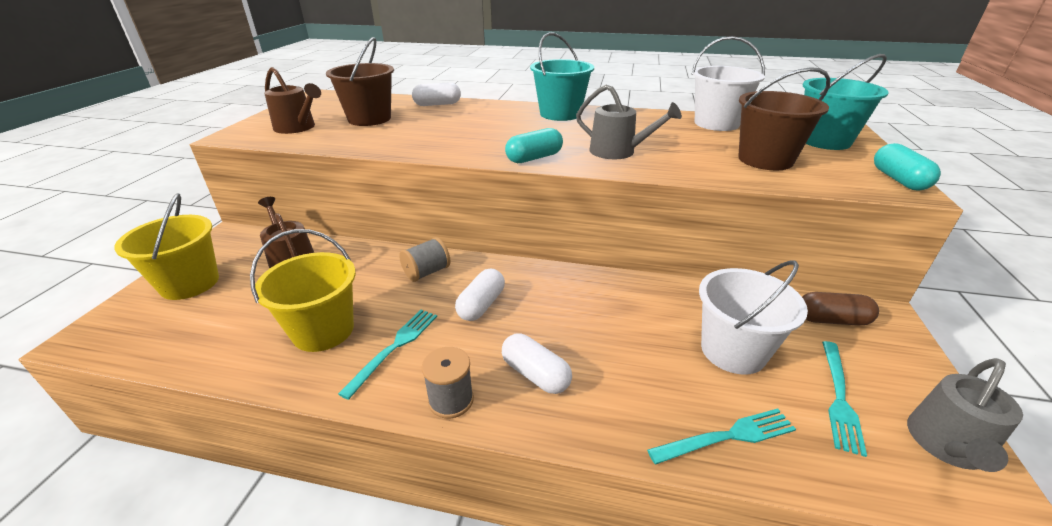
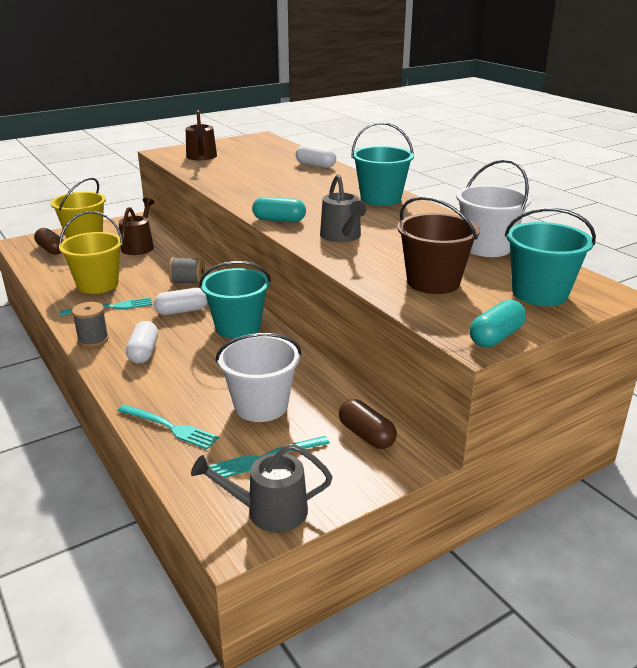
camera: 45 degrees right, 5 degrees down
brown bucket [326,37,394,126] -> none
none -> brown capsule [34,228,64,255]
none -> turquoise bucket [199,261,271,339]

